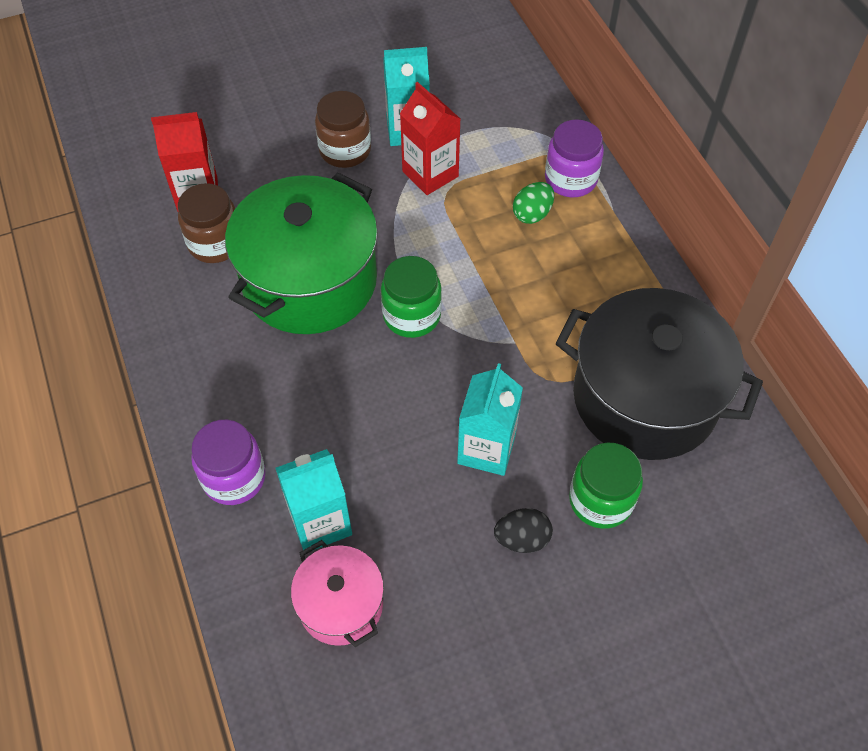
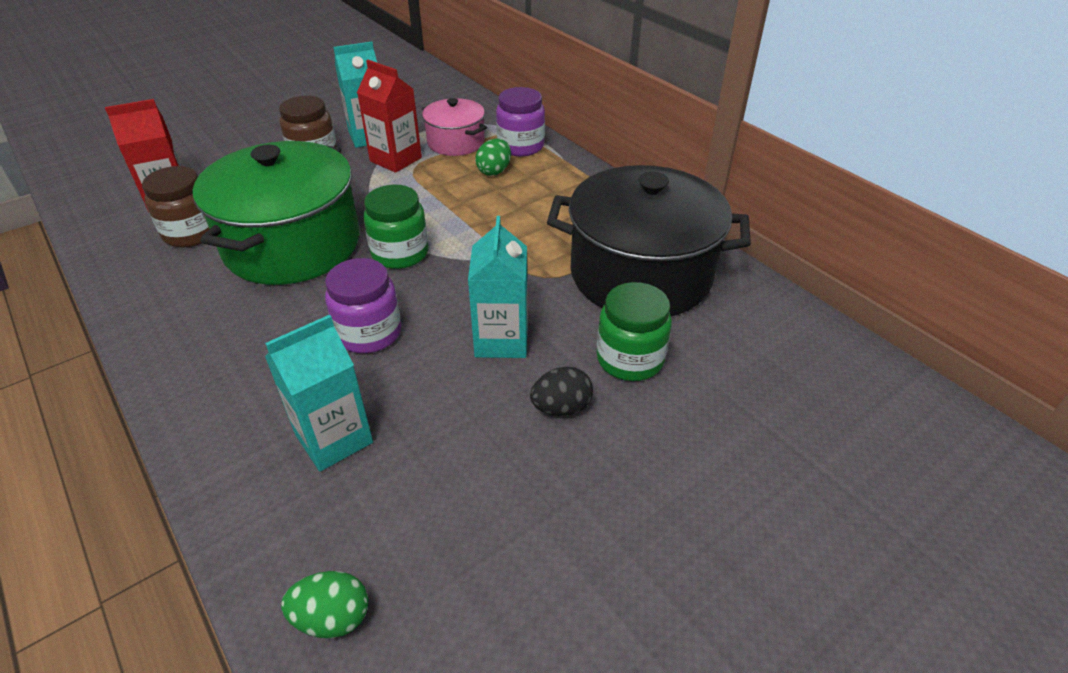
camera: 15 degrees left, 15 degrees down
purple jar [191,420,266,505] -> purple jar moved to [325,258,401,353]
pink pot [291,540,384,647] -> pink pot moved to [422,98,487,156]
none -> green egg [281,571,368,638]

